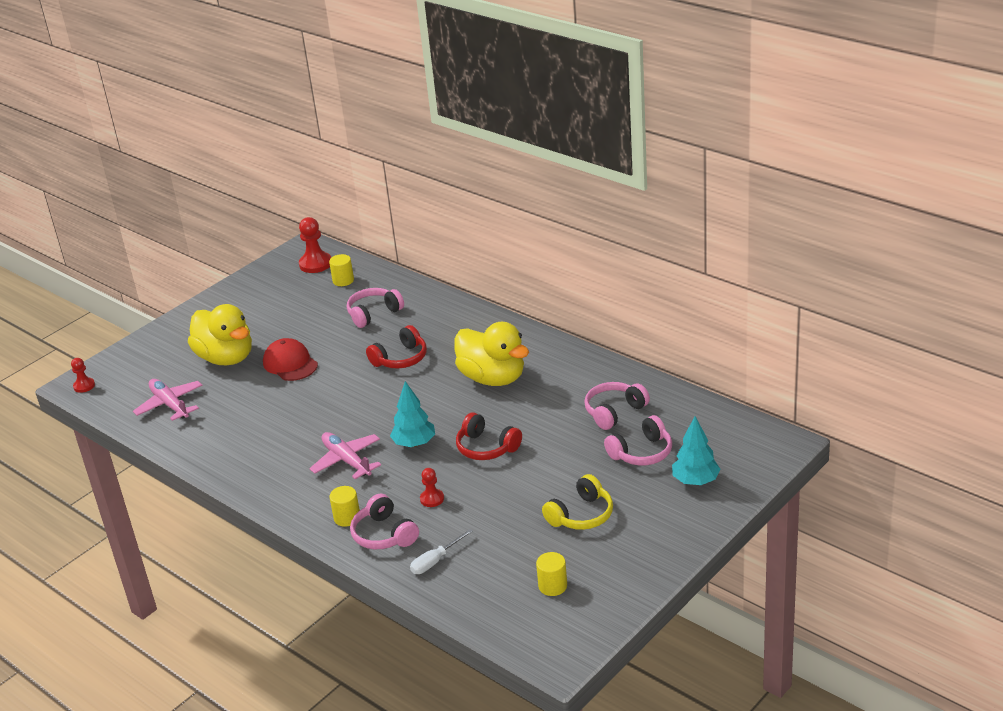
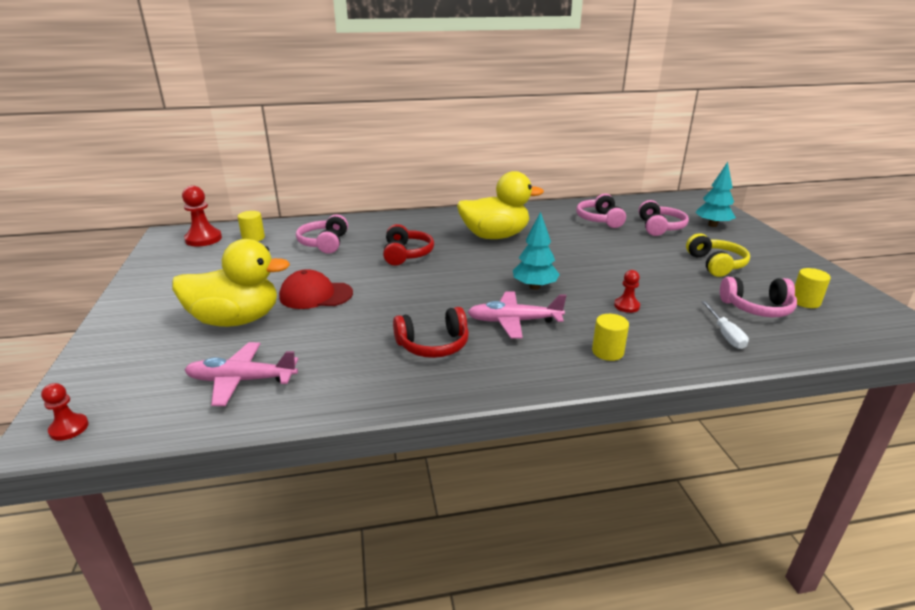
camera: 55 degrees left, 5 degrees down
pink headphones [350,493,419,549] -> pink headphones moved to [720,277,797,317]
red headphones [456,412,522,460] -> red headphones moved to [393,307,469,358]

